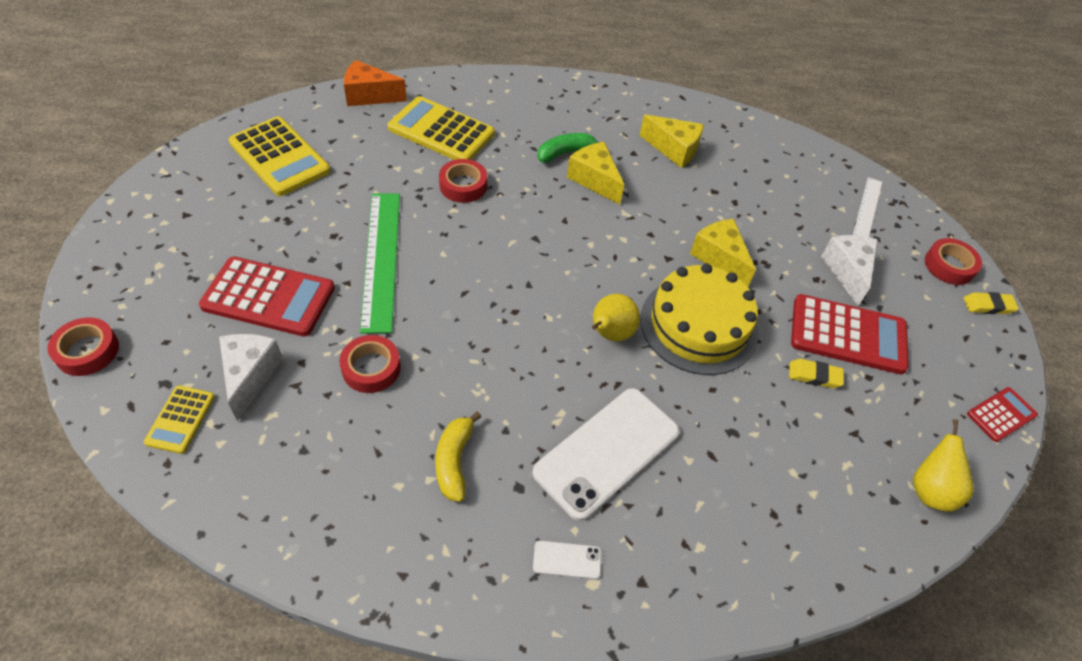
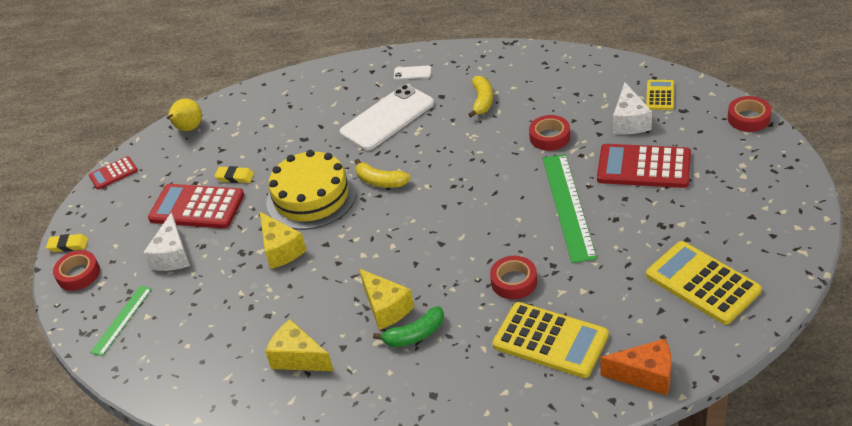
camera: 170 degrees left, 10 degrees down
yellow pear [592,294,640,341] -> yellow banana [355,159,411,188]
white ruler [853,177,882,237] -> green ruler [90,286,152,356]

